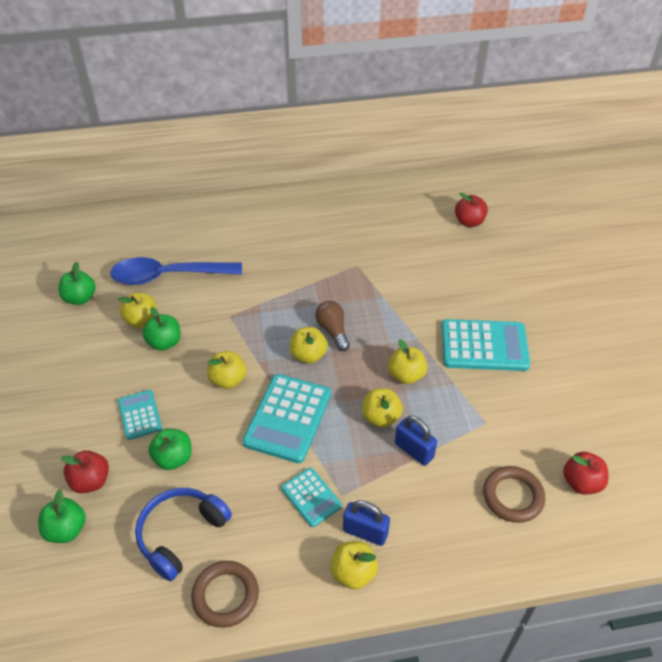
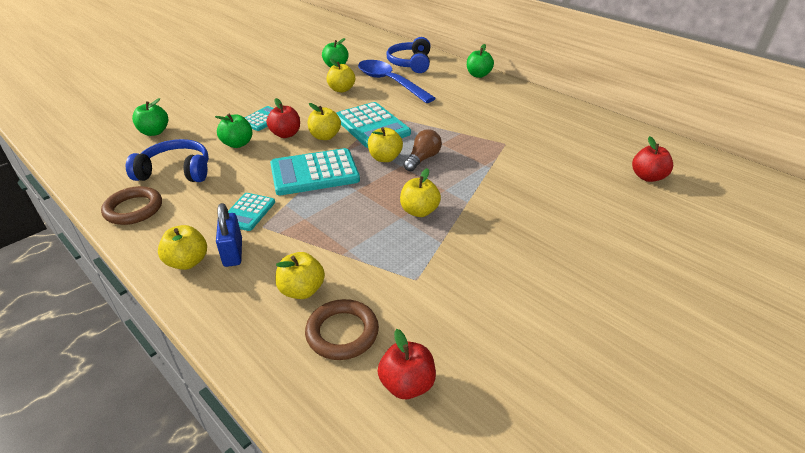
camera: 55 degrees right, 10 degrees down
red apple [60,450,109,493] -> red apple moved to [267,98,300,138]
green apple [142,307,181,351] -> green apple moved to [467,44,494,78]
yellow apple [362,388,403,428] -> yellow apple moved to [275,252,325,299]
blue padlock [395,415,437,466] -> none
turquoise calculator [441,319,530,371] -> turquoise calculator moved to [336,102,411,148]
none -> blue headphones [386,37,430,73]

